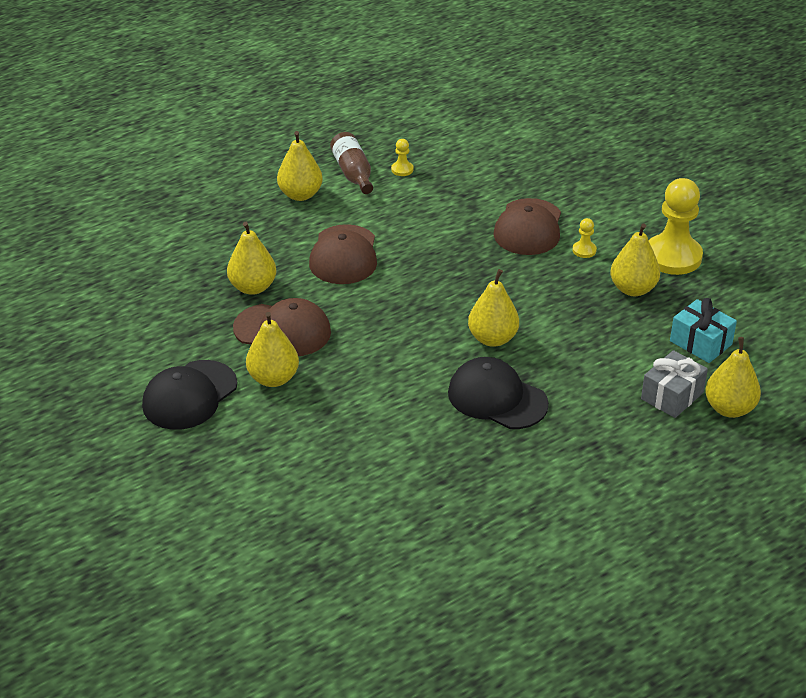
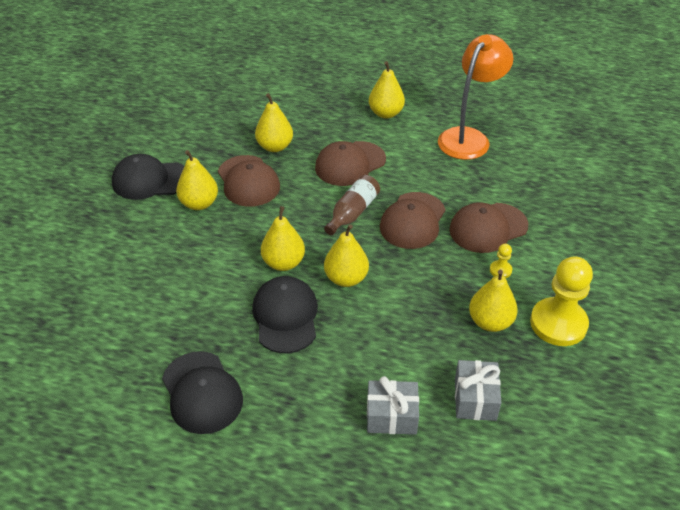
camera: 50 degrees right, 5 degrees up
brown bottle [330,132,373,194] -> brown bottle moved to [324,175,380,235]
yellow pawn [391,139,413,176] -> orange lamp [438,34,513,160]
turquoise gift [670,298,737,363] -> grey gift [455,360,501,421]
yellow pear [705,337,761,418] -> yellow pear moved to [261,206,305,271]
none -> black cap [162,351,243,434]
none -> brown cap [380,192,446,249]

